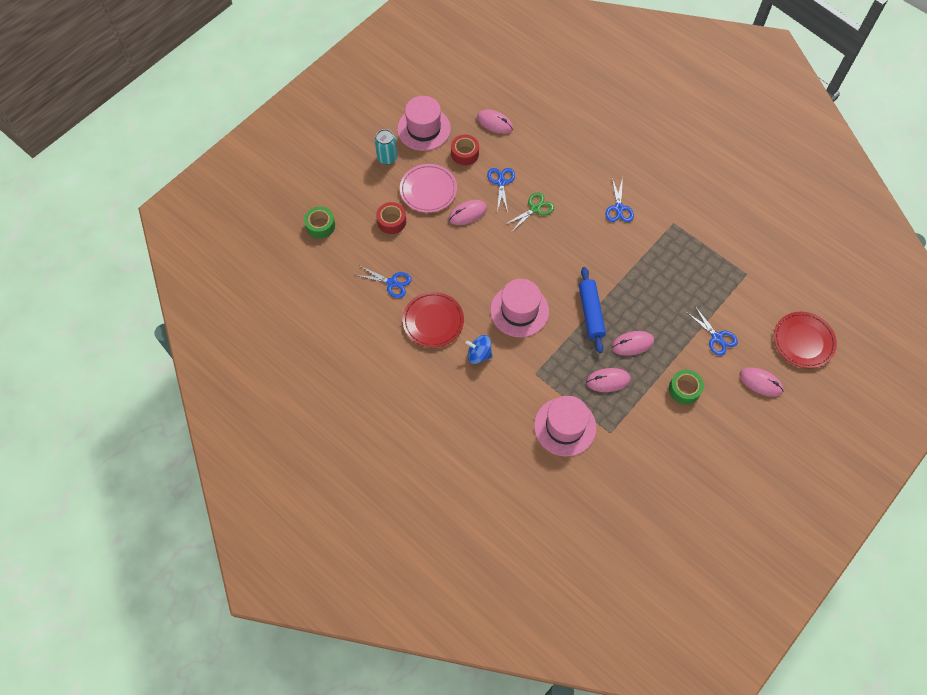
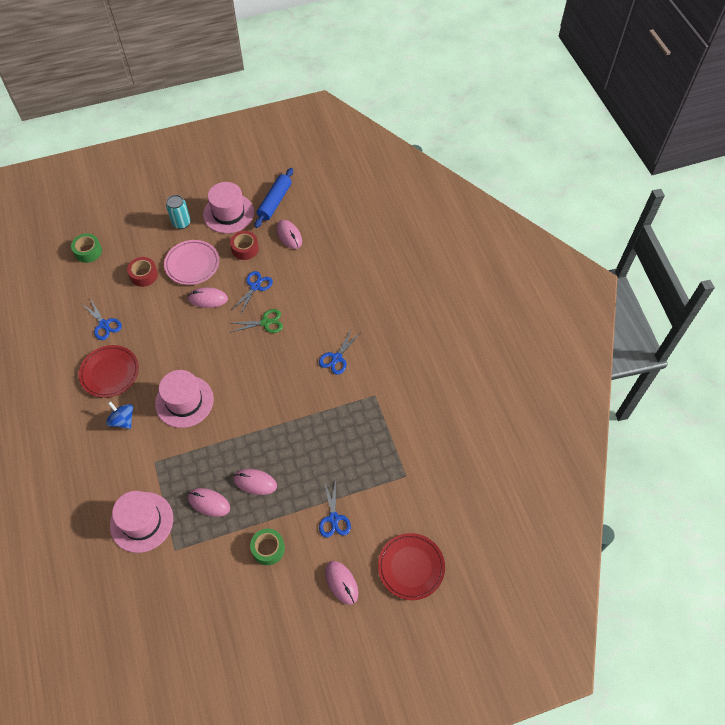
camera: 30 degrees right, 5 degrees down
blue rolling pin [579,267,606,353] -> blue rolling pin moved to [254,168,293,228]

